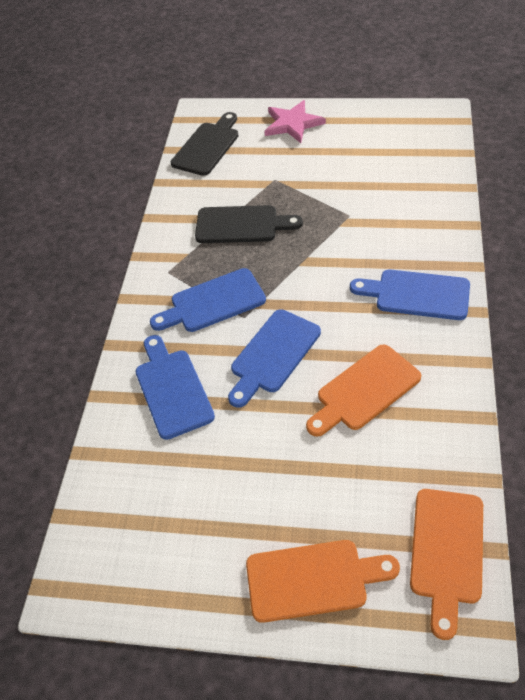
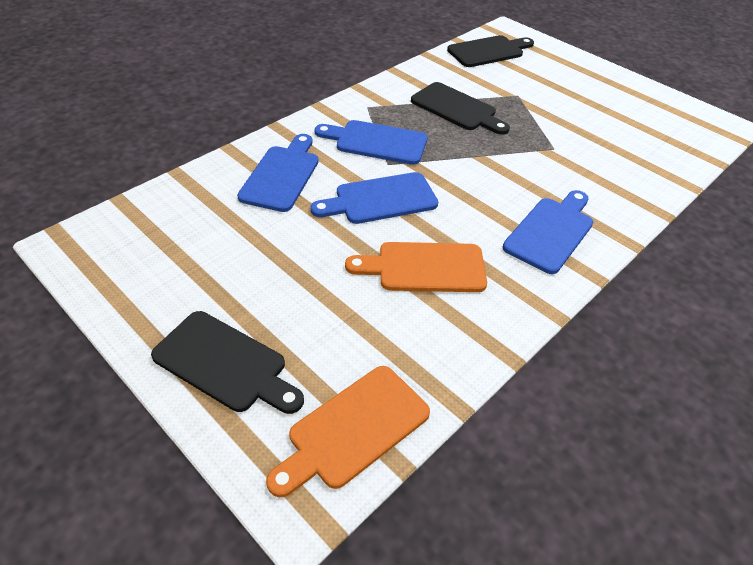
camera: 30 degrees right, 5 degrees down
orange cutting board [246,540,400,623] -> black cutting board [151,311,304,414]
pink star [264,100,326,143] -> none
blue cutting board [350,269,470,320] -> blue cutting board turned 75 degrees clockwise [503,190,593,274]

